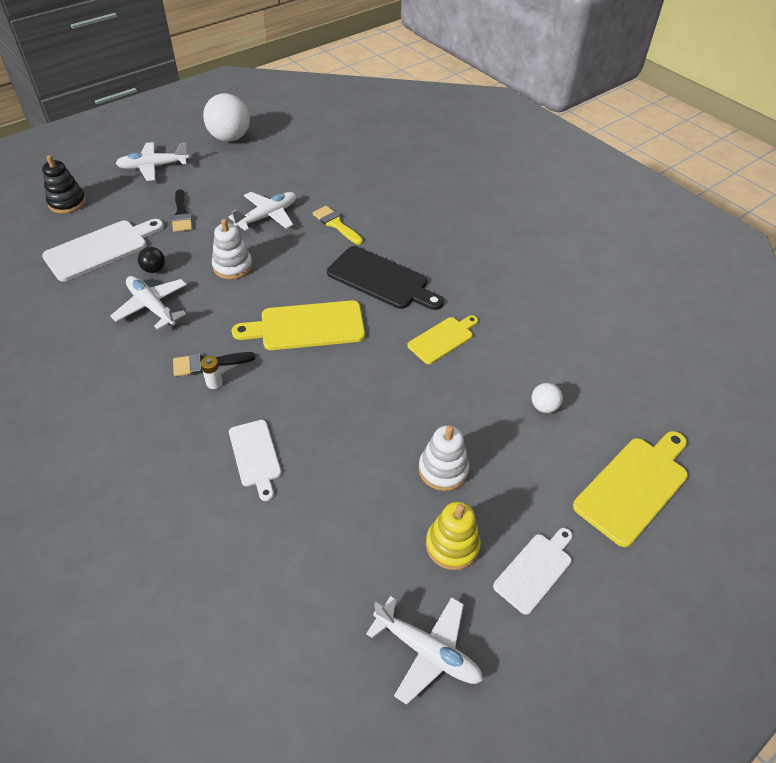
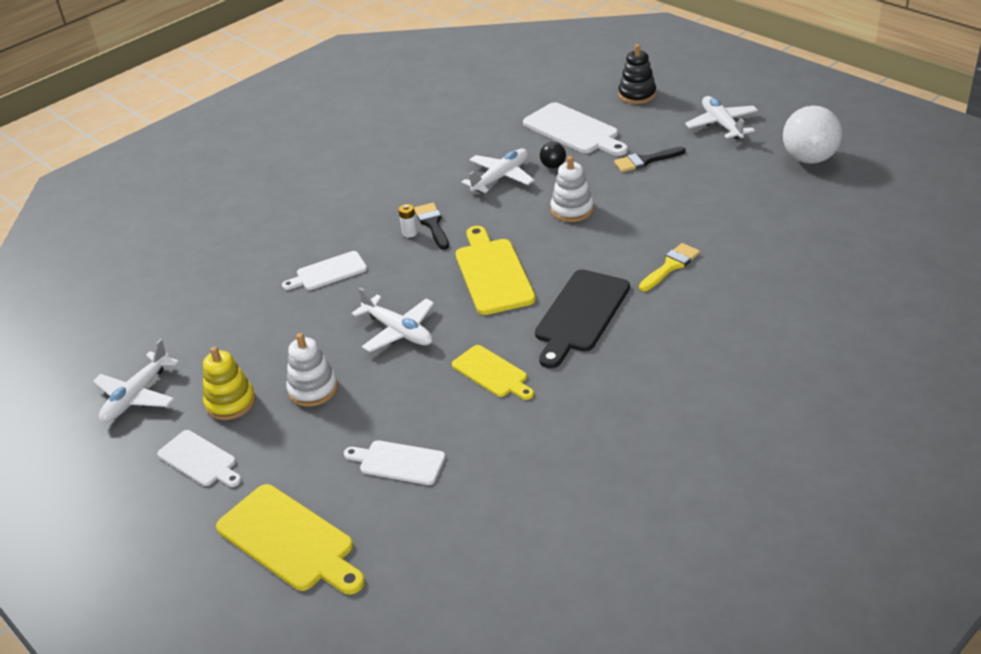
camera: 90 degrees right, 10 degrees down
white plane [228,192,296,231] -> white plane moved to [352,288,434,352]
white ball [532,383,563,413] -> white cutting board [344,440,446,485]

